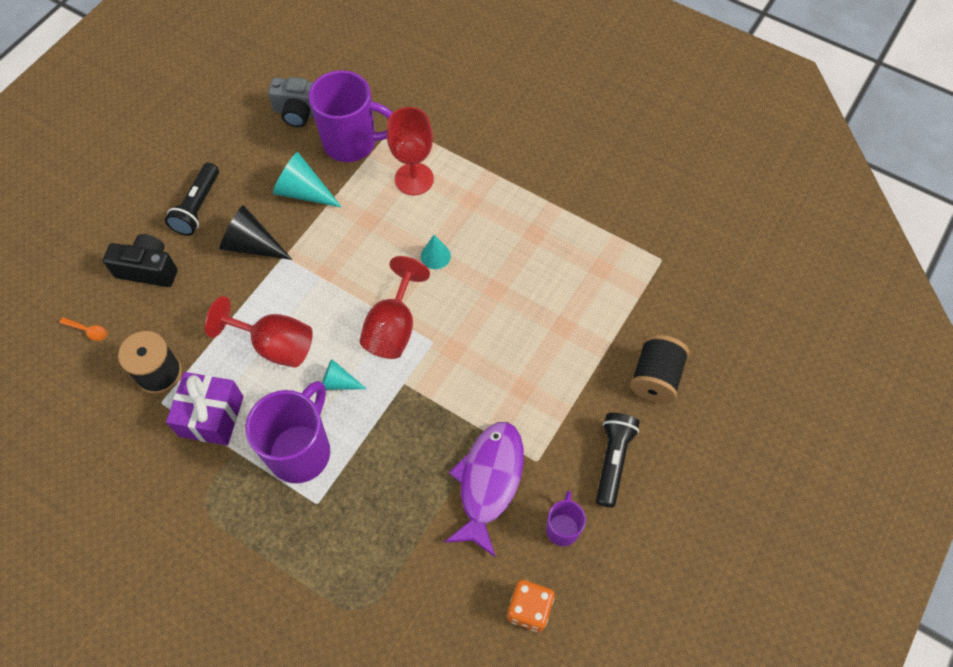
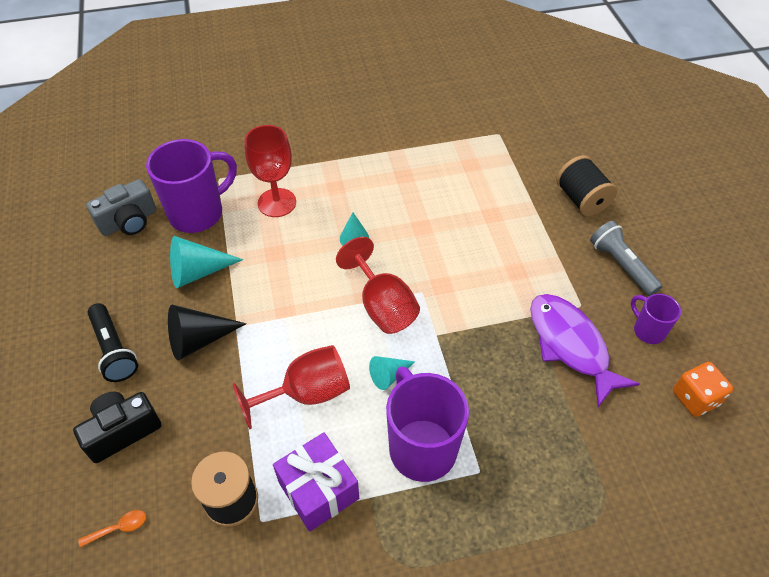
camera: 45 degrees left, 10 degrees down
black flashlight [596,413,640,508] -> grey flashlight [590,221,663,296]

